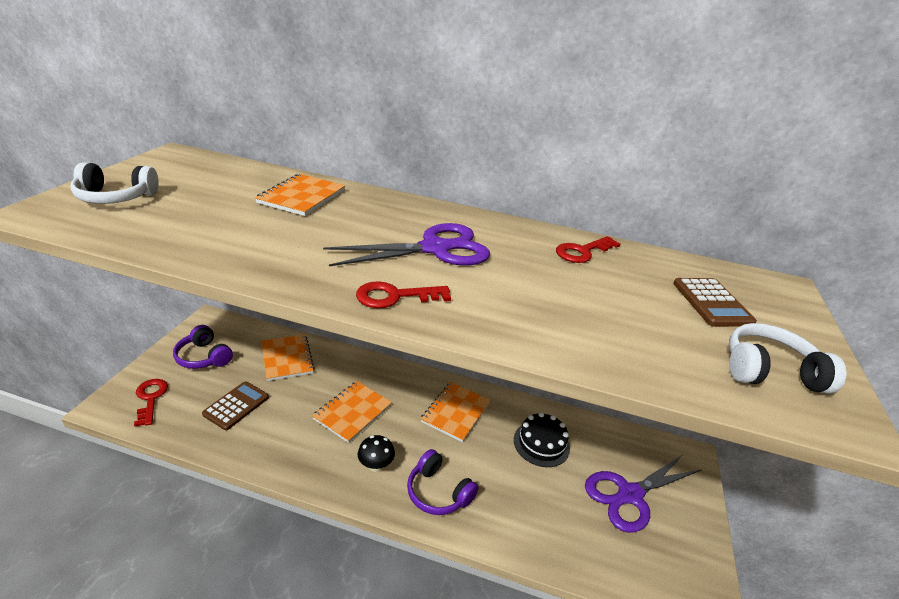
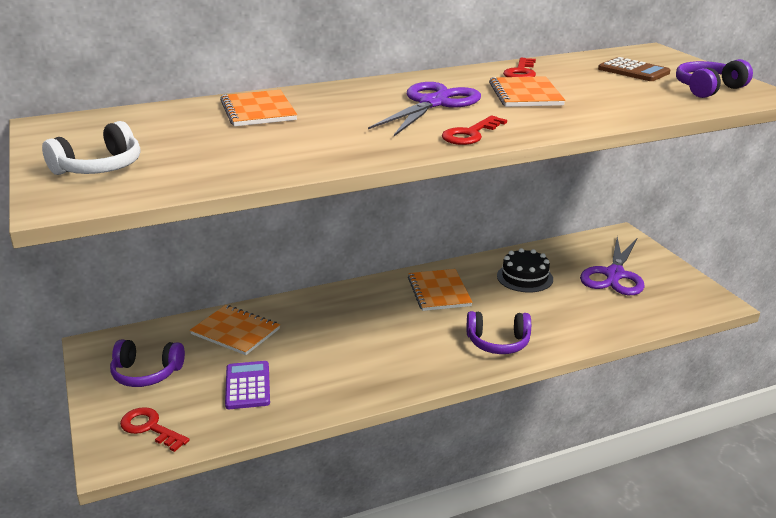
camera: 35 degrees left, 5 degrees down
brown calculator [202,381,269,430] -> purple calculator [225,361,270,409]
orange notebook [312,381,392,443] -> orange notebook moved to [489,76,565,107]
black mushroom [358,435,395,472] -> none
white headphones [729,323,847,394] -> purple headphones [676,59,753,98]

